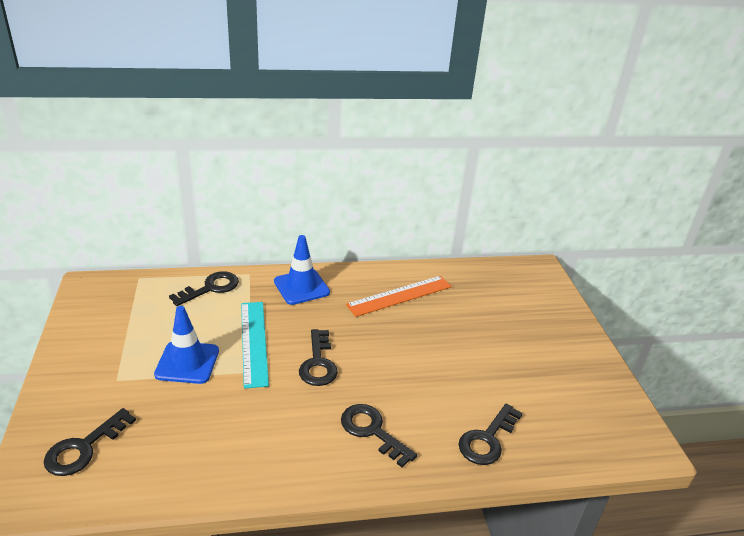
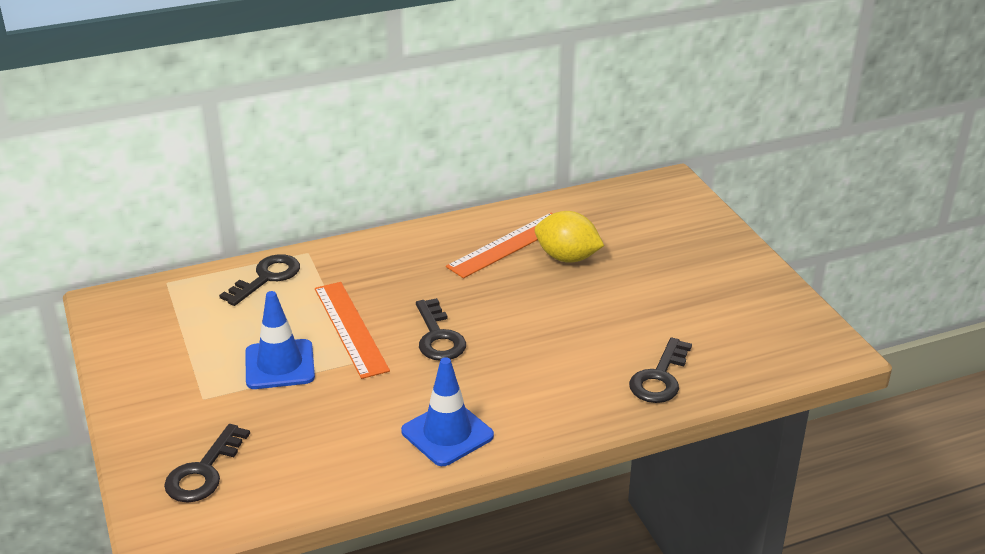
camera: 10 degrees left, 0 degrees up
turquoise ruler [241,302,269,389] -> orange ruler [315,282,390,379]
blue traffic cone [274,235,330,305] -> blue traffic cone moved to [401,357,494,466]
black key [341,404,417,468] -> none
none -> yellow lemon [535,211,604,263]

